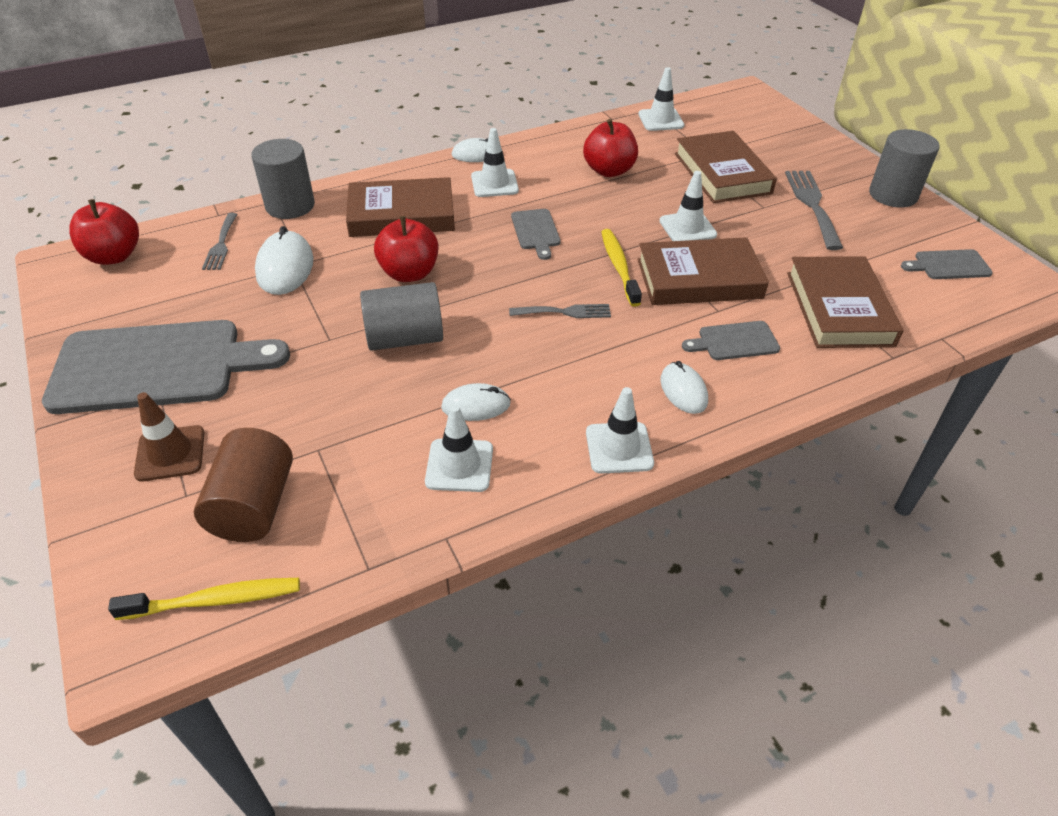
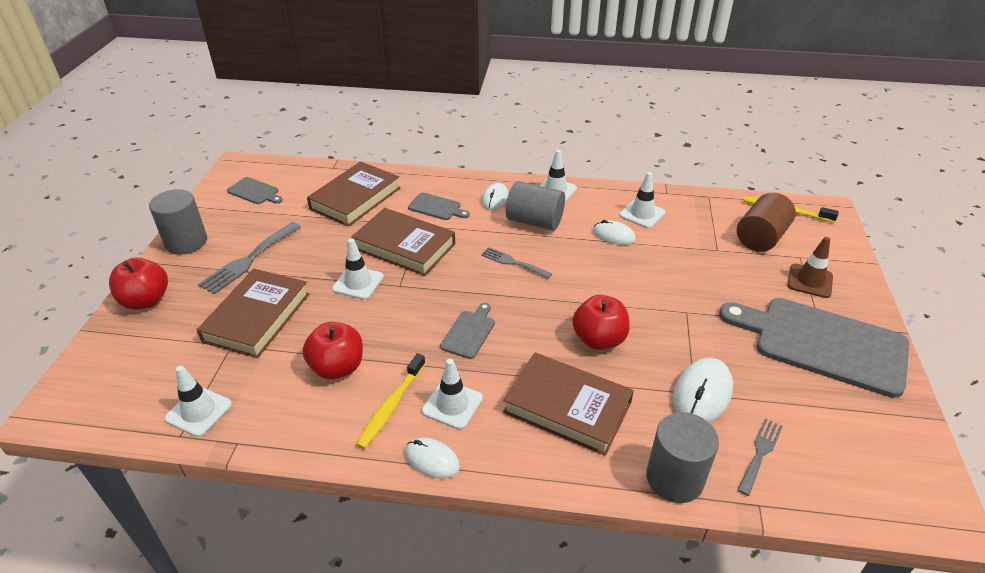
camera: 145 degrees left, 5 degrees down
red apple [69,199,139,265] -> red apple moved to [109,258,168,310]
grey cylinder [360,282,443,351] -> grey cylinder moved to [506,181,565,231]
yellow toothbrush [601,229,642,307] -> yellow toothbrush moved to [356,353,425,449]

